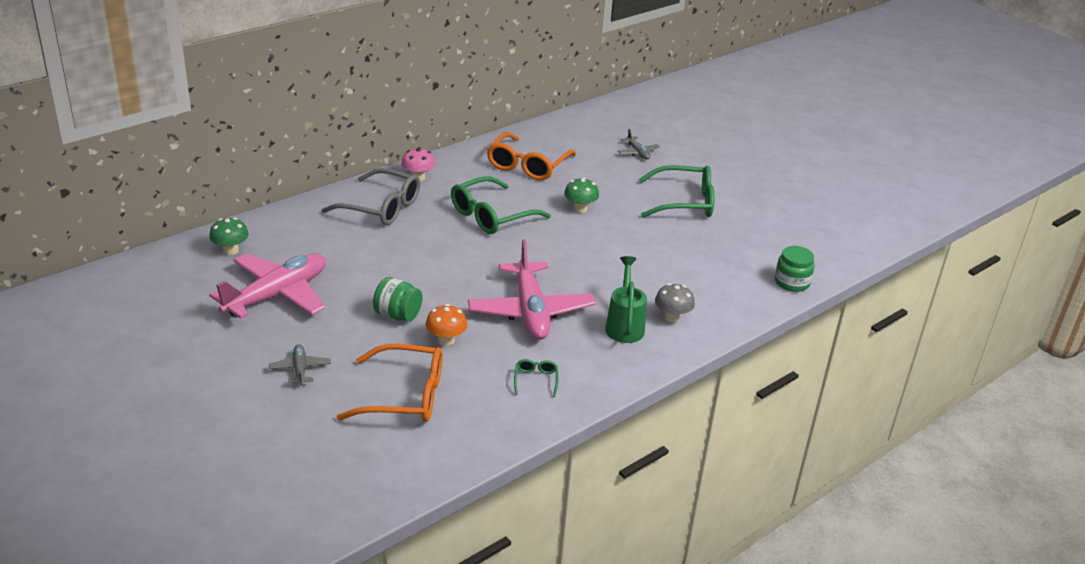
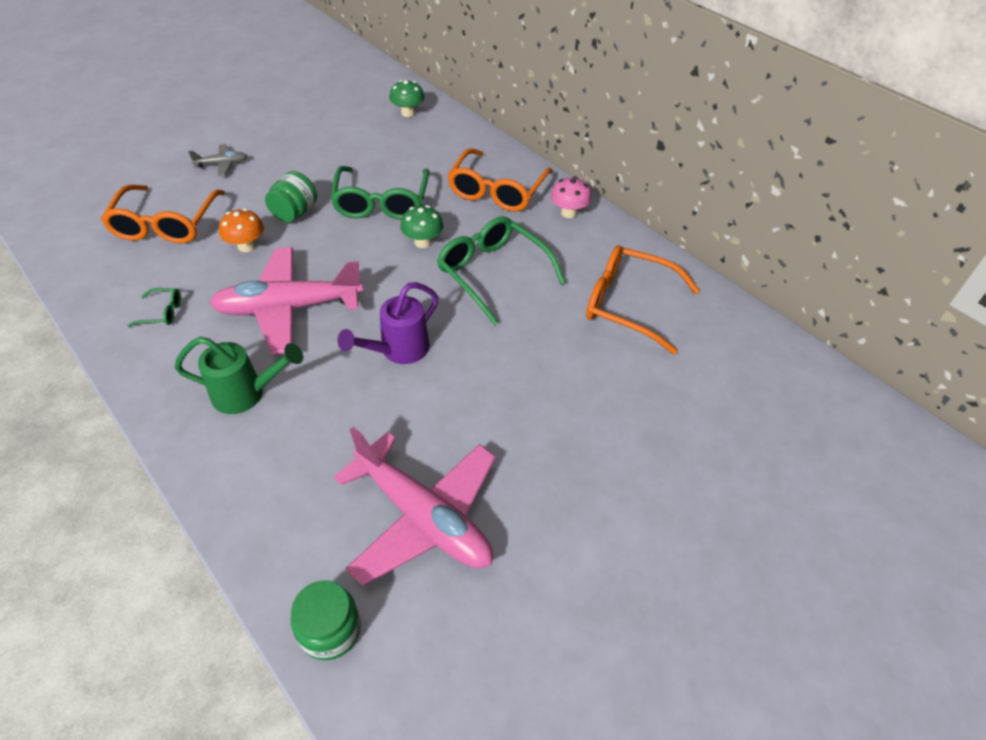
camera: 90 degrees right, 15 degrees up
pink plane [209,254,326,319] -> pink plane moved to [334,427,496,586]
grey glasses [322,168,420,225] -> orange glasses [447,148,552,212]
green mushroom [564,178,599,213] -> green mushroom moved to [400,205,443,248]
grey plane [618,129,660,160] -> none
green glasses [639,165,715,218] -> green glasses moved to [330,166,429,220]
grey mushroom [655,283,695,323] -> none
none -> purple watering can [338,282,438,364]

